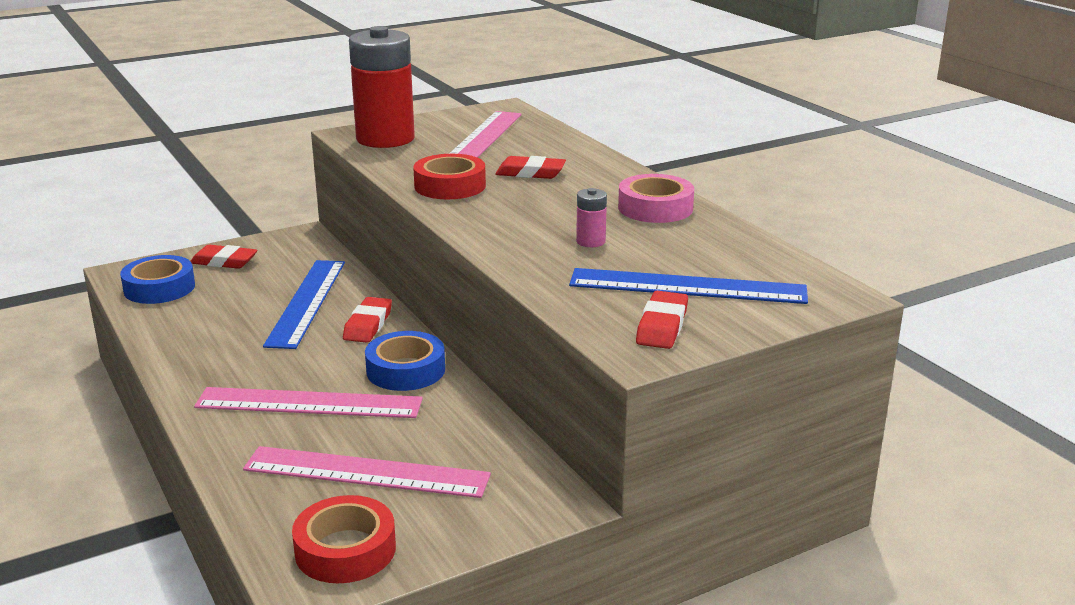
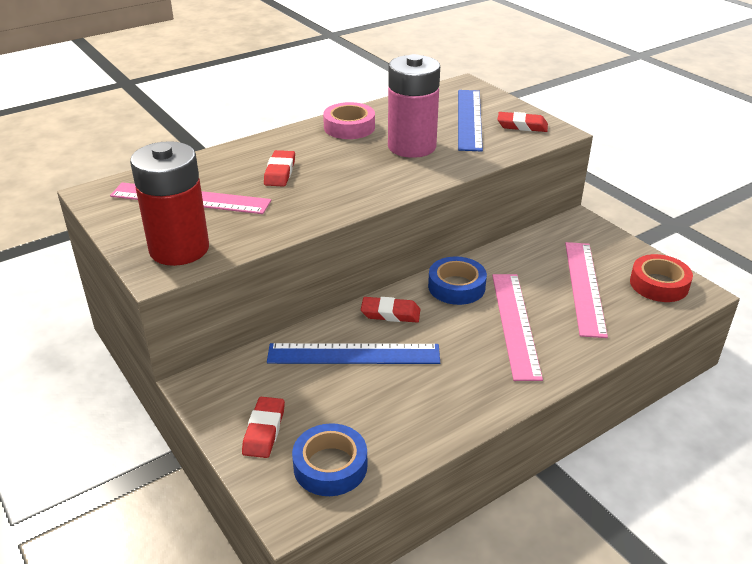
camera: 95 degrees left, 10 degrees up
red tape [413,154,486,199] -> none
pink battery [576,188,607,247] -> pink battery [388,54,440,158], size x2.47

